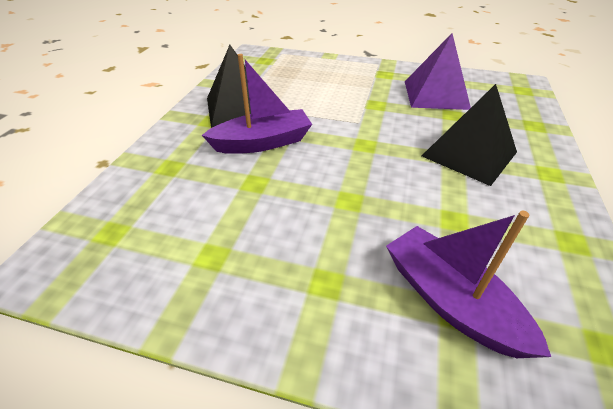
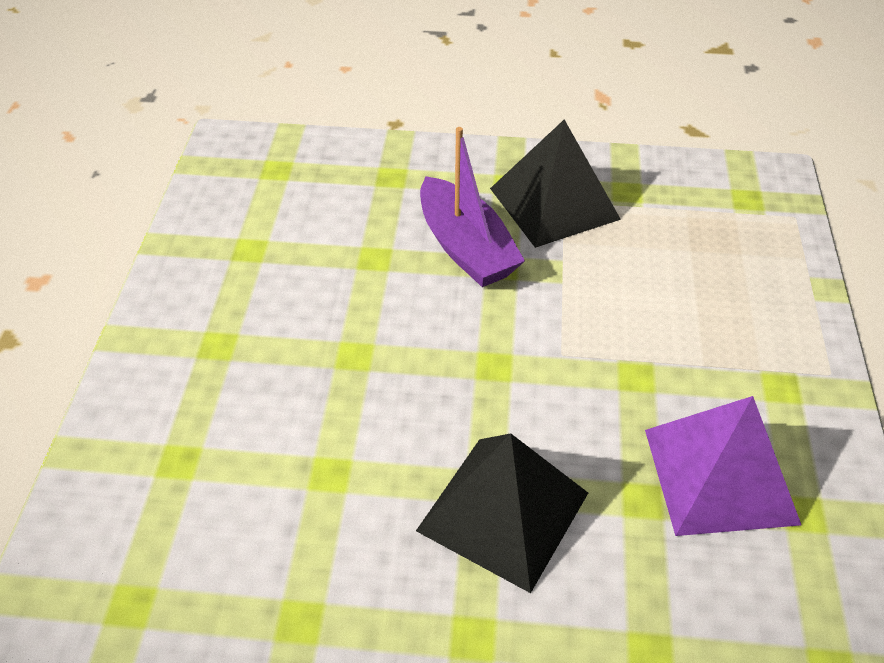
camera: 80 degrees right, 5 degrees up
purple boat [386,211,551,358] -> none

